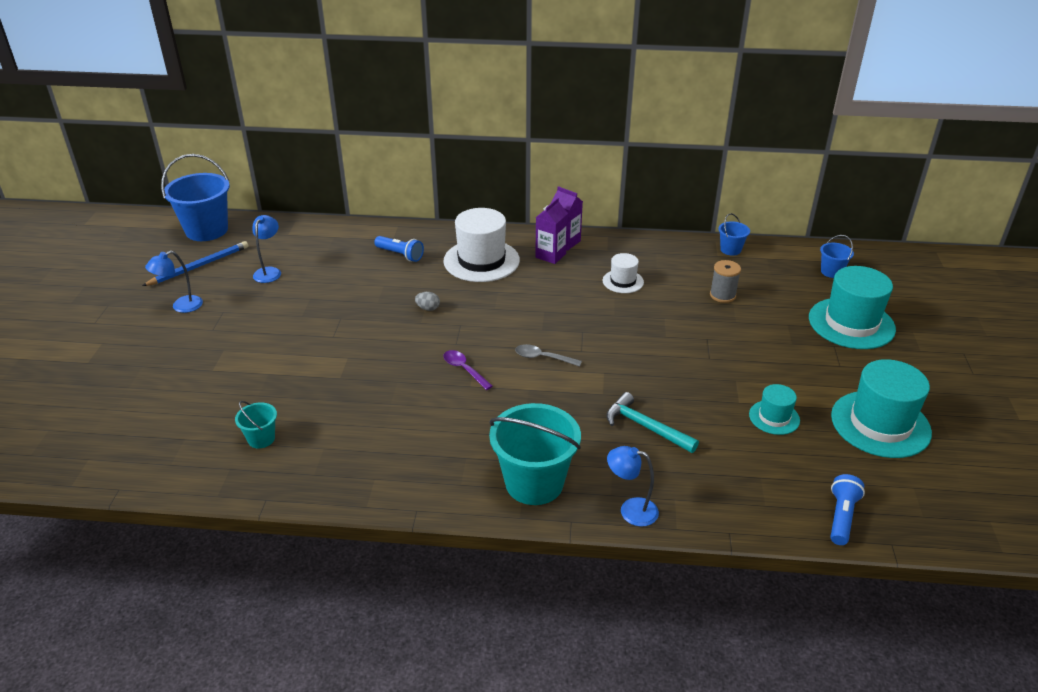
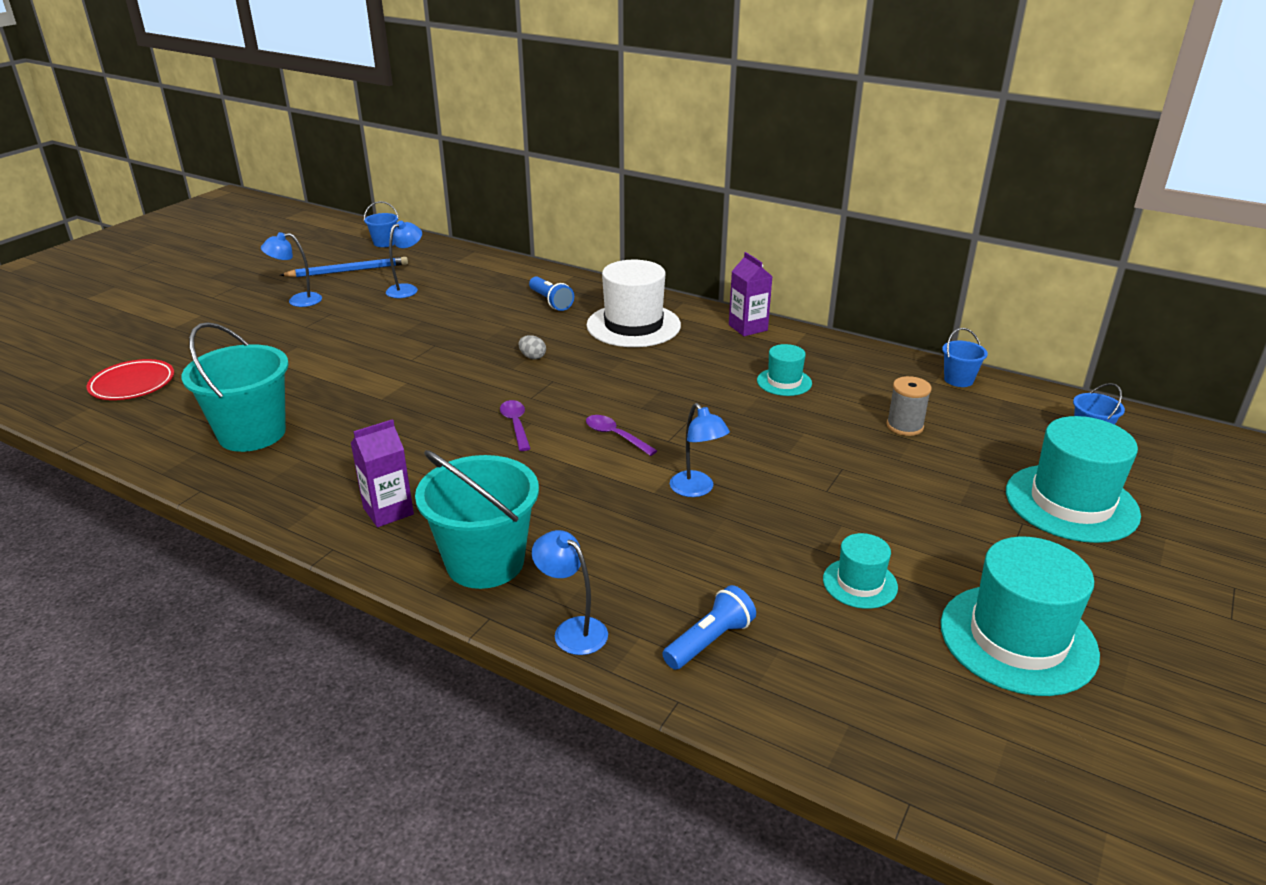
camera: 25 degrees right, 5 degrees down
blue bucket [161,154,230,241] -> blue bucket [364,201,399,247], size x0.48
turquoise bucket [235,401,277,448] -> turquoise bucket [182,322,289,452], size x2.07
grey spoon [515,344,582,367] -> purple spoon [586,415,657,456]
purple carton [535,198,568,264] -> purple carton moved to [351,419,414,527]
white hat [603,253,644,293] -> turquoise hat [757,344,812,396]
turquoise hammer [606,392,699,453] -> none
blue flashlight [830,474,865,545] -> blue flashlight moved to [662,585,756,670]
none -> red plate [87,359,174,400]
none -> blue lamp [670,403,730,497]

